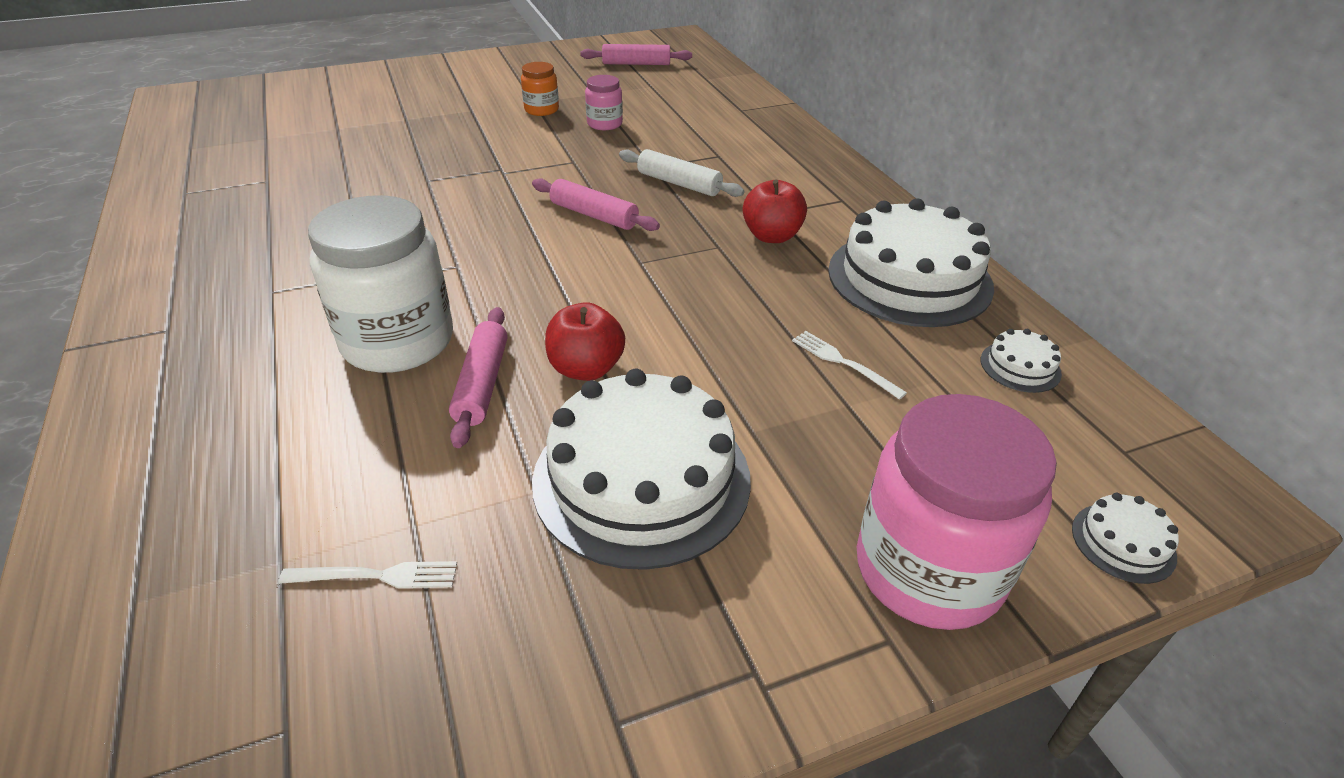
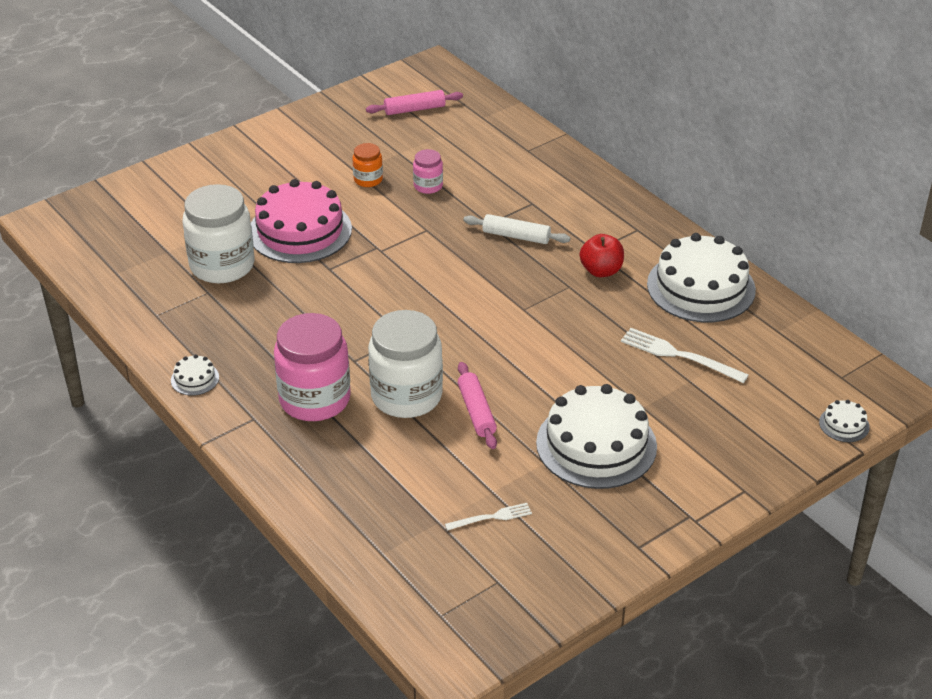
camera: 15 degrees left, 0 degrees up
pink rolling pin [532,178,660,231] -> none
red apple [545,302,625,381] -> none
white fork [792,331,907,400] -> white fork [621,328,749,383], size x1.67
pink jar [857,394,1057,630] -> pink jar moved to [274,313,351,421]
white cake [981,329,1062,393] -> white cake moved to [171,354,219,395]
none -> white jar [183,184,254,283]
none -> pink cake [251,179,352,263]

